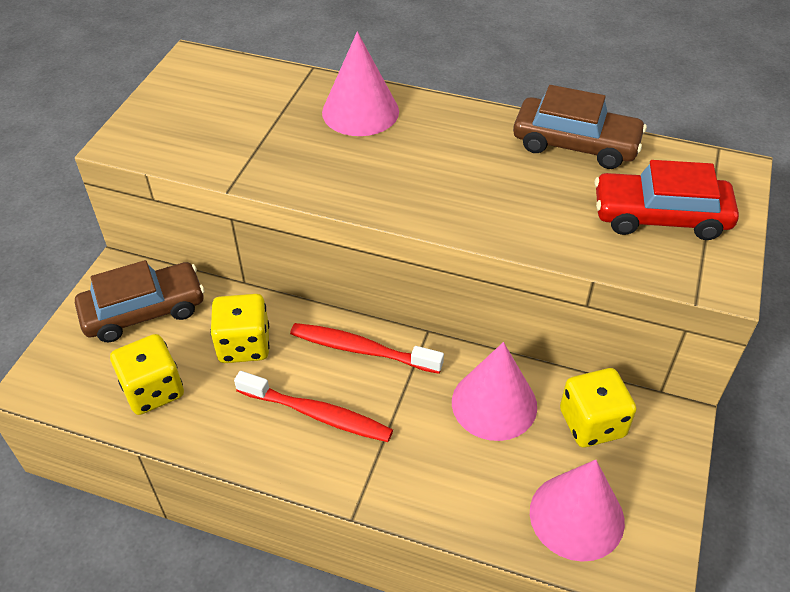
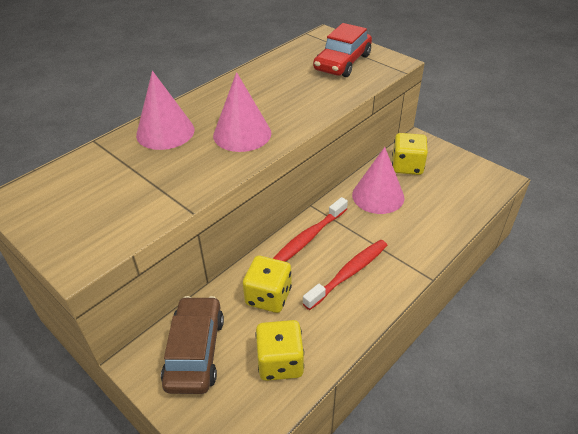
camera: 65 degrees left, 5 degrees down
brown car [513,85,647,169] -> none
pink cone [530,460,625,562] -> pink cone moved to [213,72,271,152]

